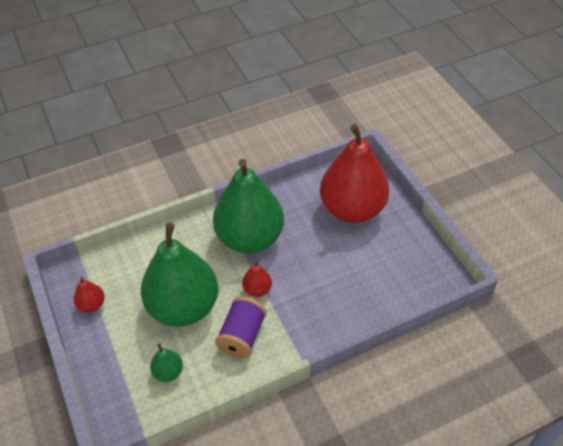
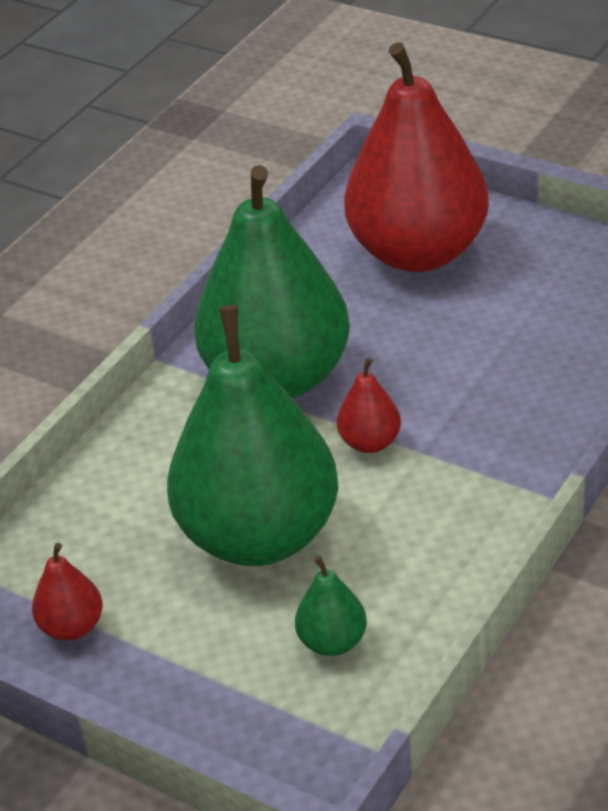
camera: 30 degrees left, 10 degrees down
purple spool [215,296,267,358] -> none

